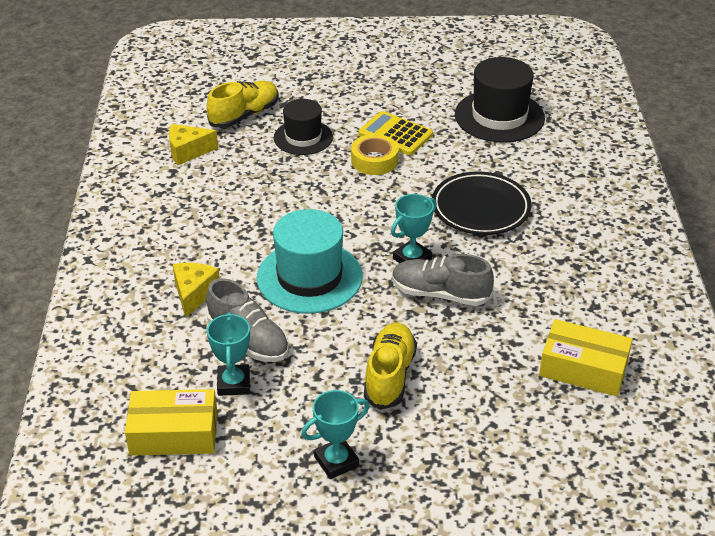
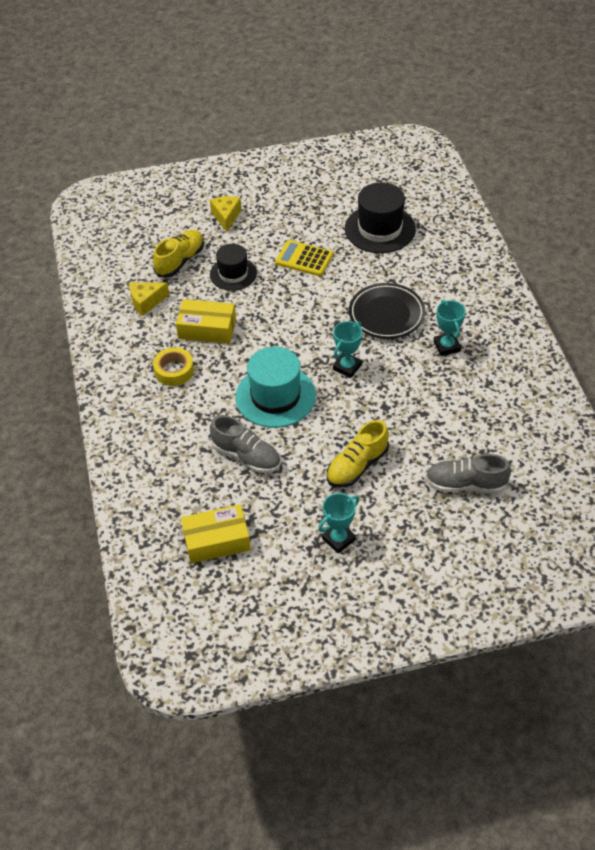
camera: 10 degrees left, 10 degrees up
yellow cheese [173,263,220,318] -> yellow cheese moved to [210,196,241,232]
turquoise trophy [207,312,250,396] -> turquoise trophy moved to [434,300,466,356]
yellow tape [351,134,399,175] -> yellow tape moved to [153,347,194,386]
yellow shoe [364,323,417,410] -> yellow shoe turned 135 degrees counterclockwise [327,420,389,487]
grey shoe [392,254,494,306] -> grey shoe moved to [426,454,511,493]
yellow box [539,319,633,396] -> yellow box moved to [176,299,236,344]

